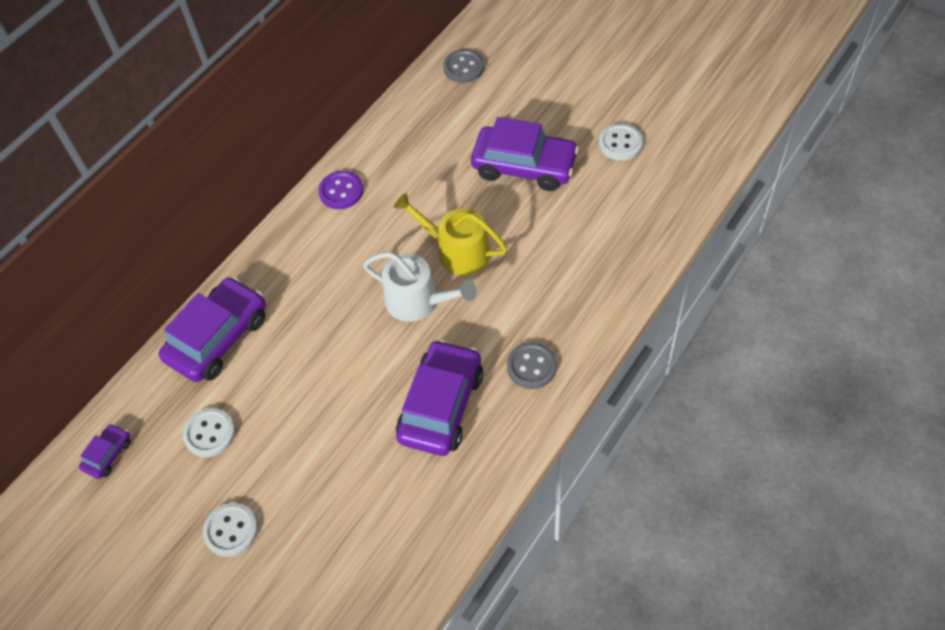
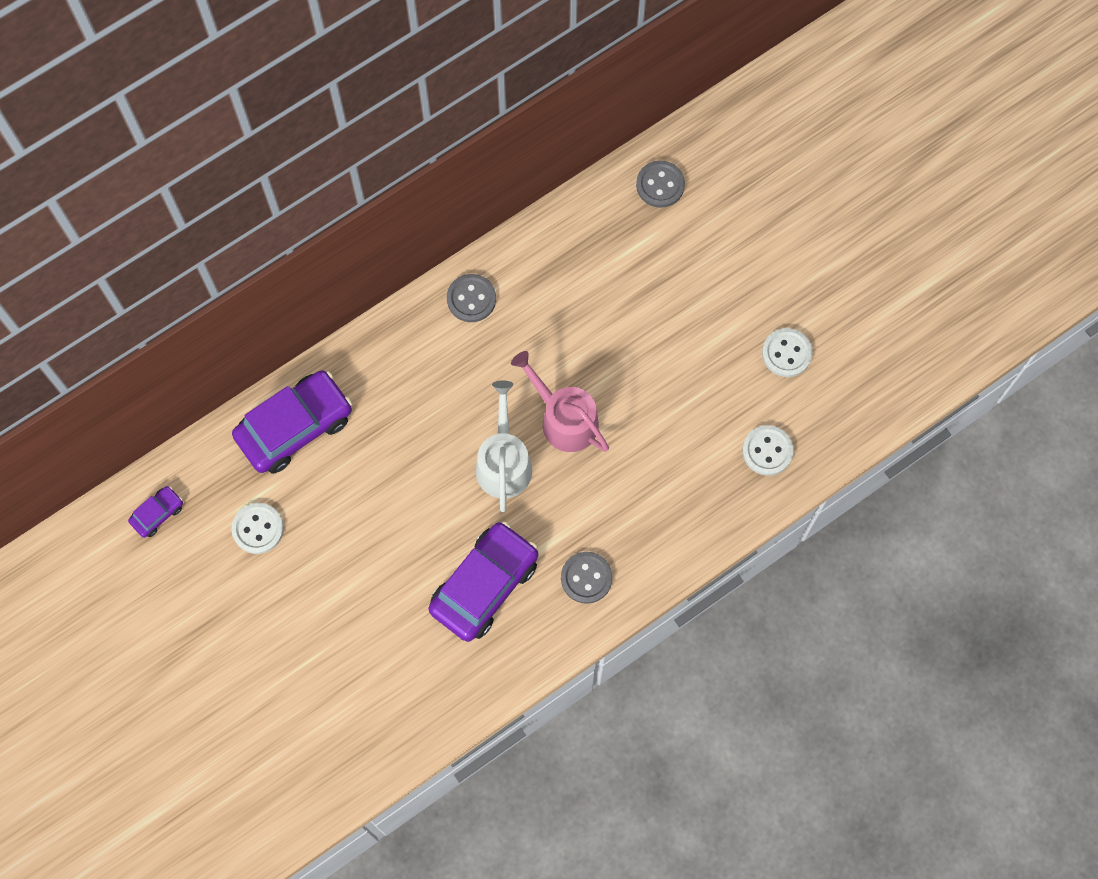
camera: 15 degrees right, 15 degrees up
white button [203,503,258,557] -> white button moved to [742,425,794,476]
purple button [318,171,363,209] -> grey button [447,274,496,322]
white watering can [363,252,477,322] -> white watering can turned 135 degrees counterclockwise [476,380,532,512]
yellow watering can [394,193,507,275] -> pink watering can [511,351,609,452]
purple car [471,117,579,191] -> none

